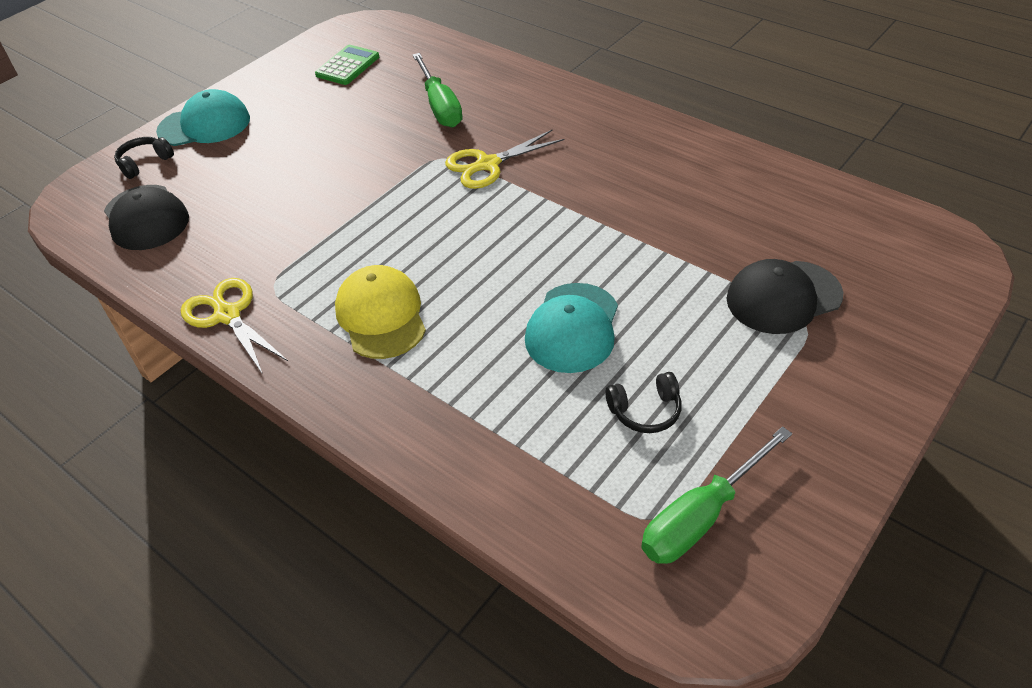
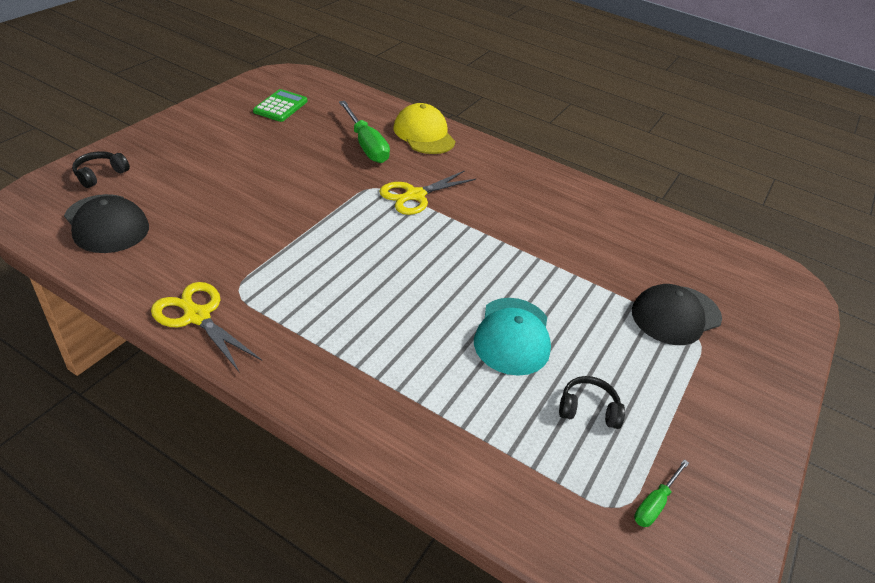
camera: 15 degrees left, 5 degrees down
turquoise cap [156,89,250,146] -> none
yellow cap [335,265,426,359] -> yellow cap moved to [394,103,456,154]
black headphones [605,372,682,433] -> black headphones turned 150 degrees counterclockwise [559,376,625,429]
green screwdriver [641,426,792,564] -> green screwdriver [634,459,689,527], size x0.54

